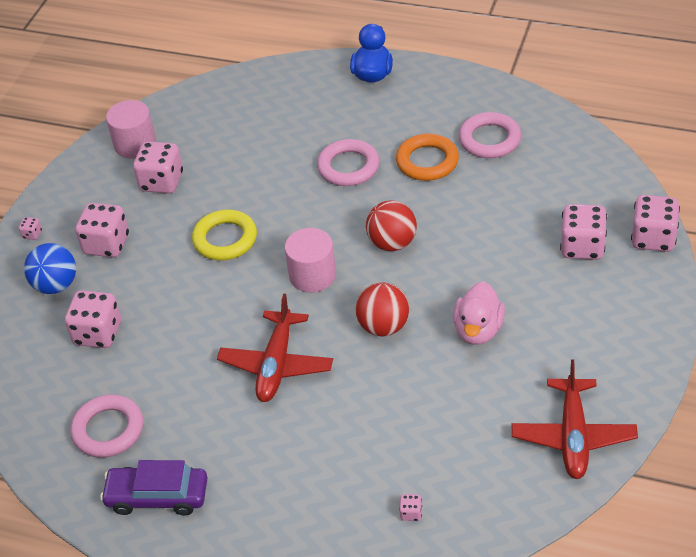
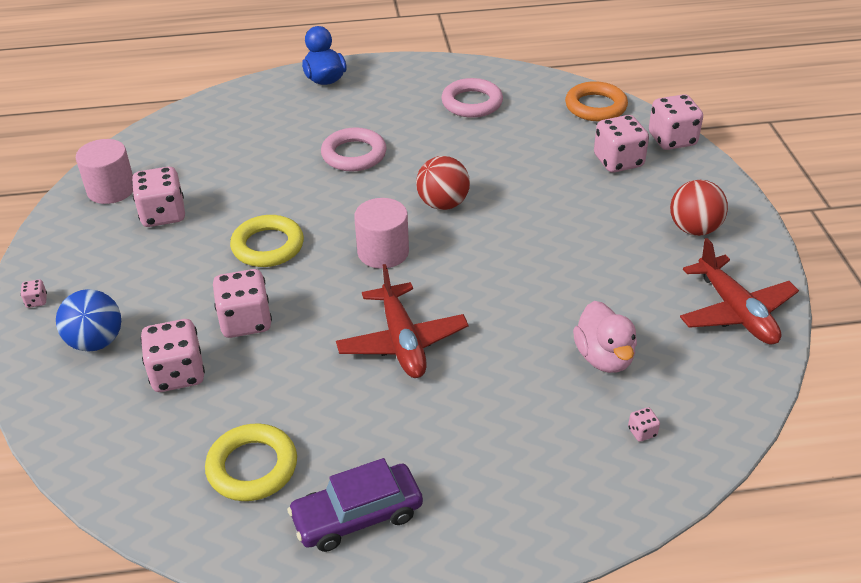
camera: 30 degrees left, 5 degrees down
pink ring [70,395,143,458] -> yellow ring [205,423,297,501]
pink dice [75,203,129,257] -> pink dice moved to [213,269,272,338]
red ball [356,282,409,336] -> red ball moved to [670,180,728,236]
orange ring [396,134,459,181] -> orange ring moved to [565,81,628,121]
pink duck [453,281,505,345] -> pink duck moved to [573,301,637,373]

